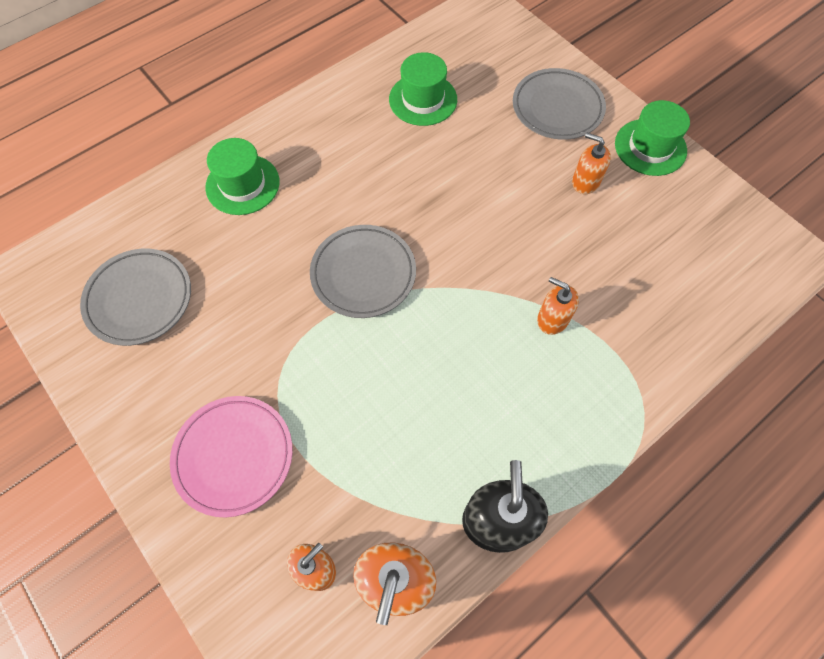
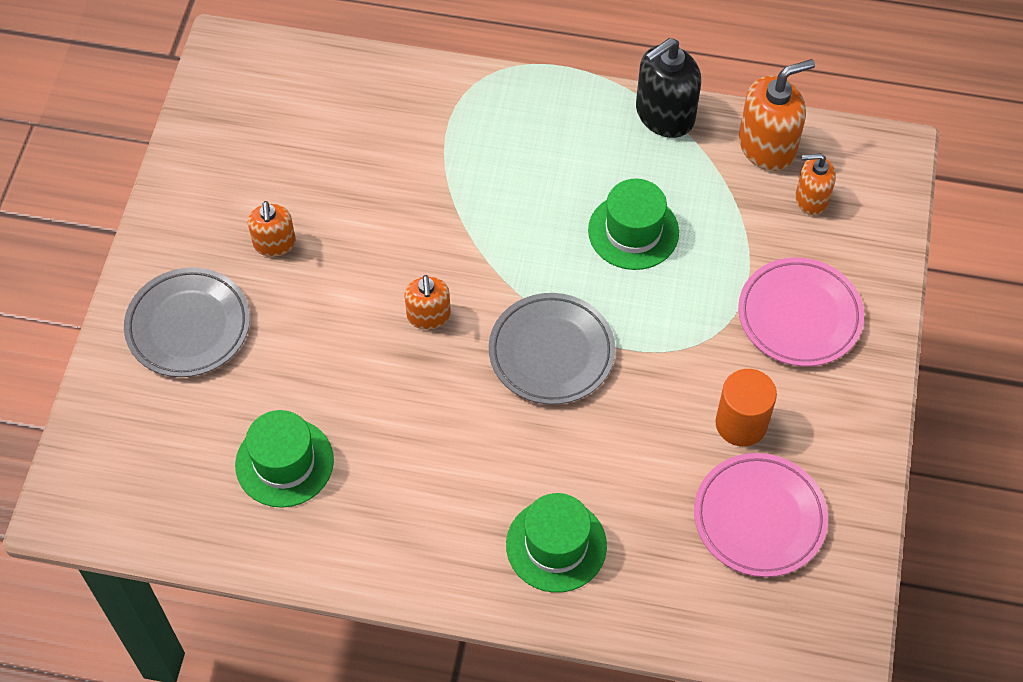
camera: 130 degrees left, 5 degrees down
grey plate [80,249,191,346] -> pink plate [694,453,828,577]
orange soap dispenser [537,277,579,335] -> orange soap dispenser moved to [405,275,451,330]
green hat [615,100,690,176] -> green hat moved to [588,179,679,270]
none -> orange cylinder [716,369,777,446]

